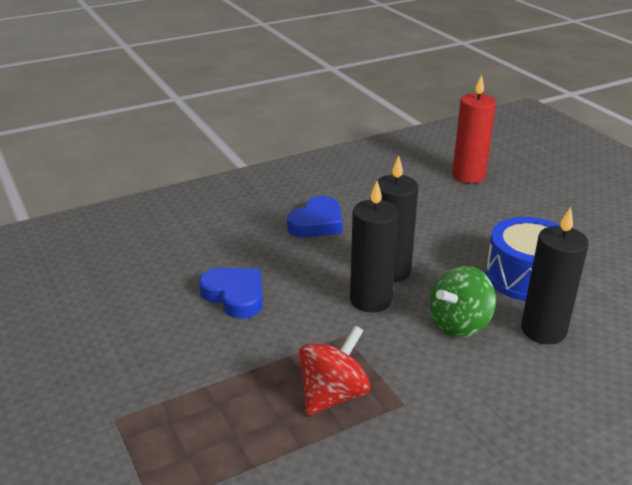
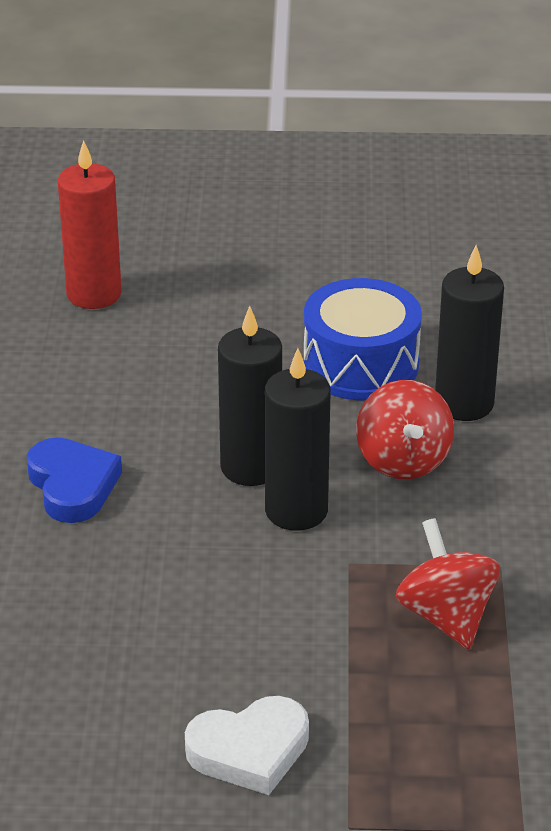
camera: 60 degrees left, 5 degrees up
blue heart [199,268,263,319] -> none
green spinning top [430,266,496,338] -> red spinning top [356,380,454,479]
none -> white heart [185,696,309,795]

